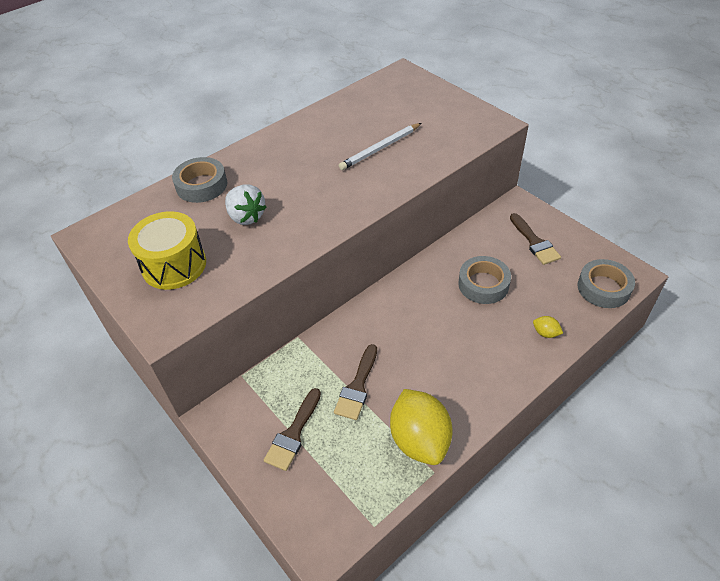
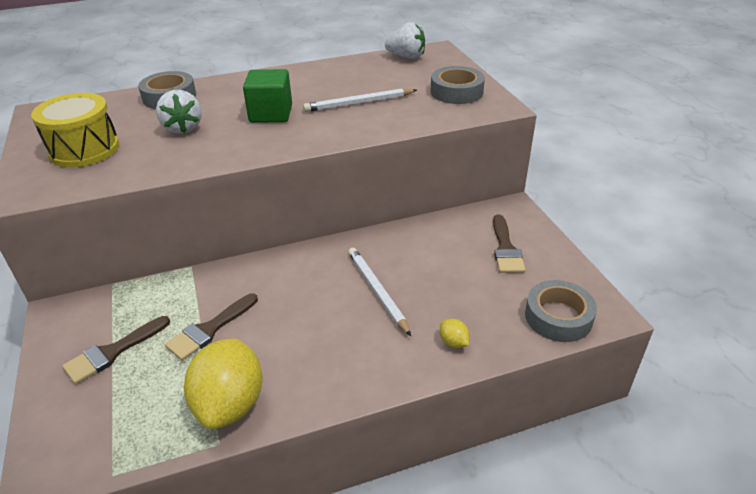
camera: 20 degrees right, 10 degrees down
grey tape [458,256,511,304] -> grey tape moved to [431,66,485,104]
none -> green cube [243,69,292,123]
none -> white pencil [348,248,411,336]
none -> white strawberry [385,22,425,59]

